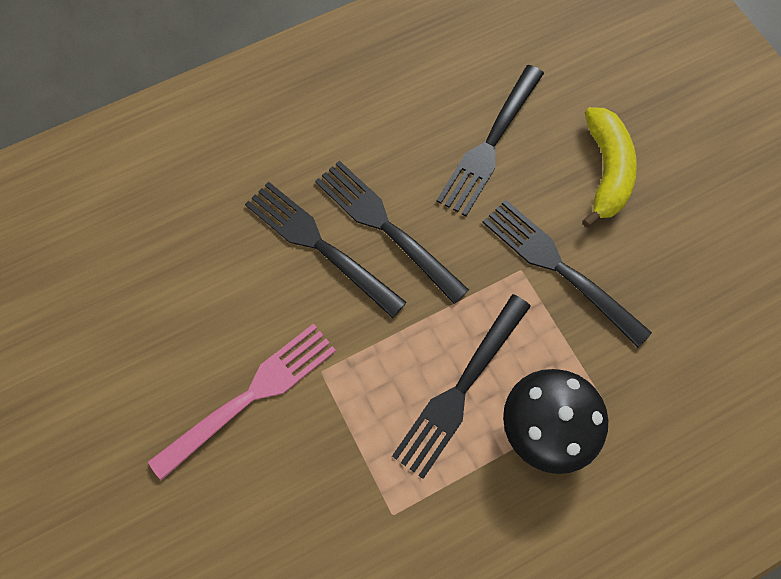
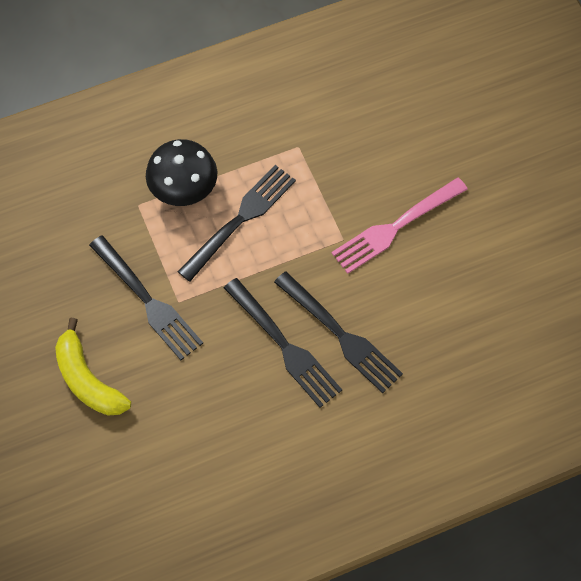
camera: 175 degrees left, 5 degrees down
black fork [437,65,544,216] -> none
yellow banana [583,107,637,228] -> yellow banana turned 45 degrees counterclockwise [55,318,131,415]

